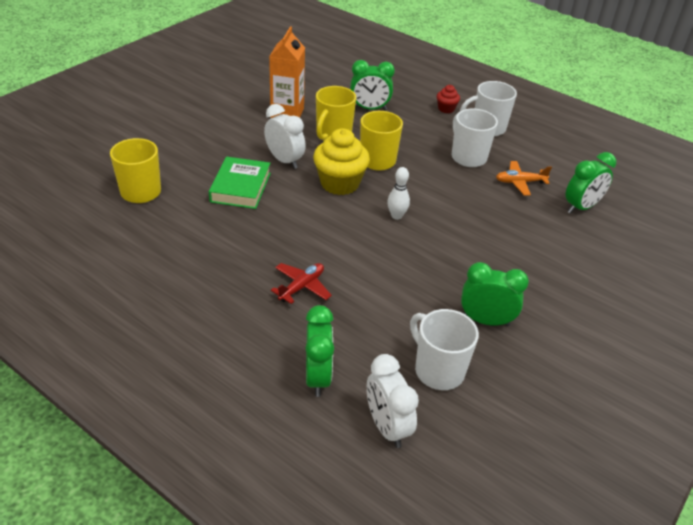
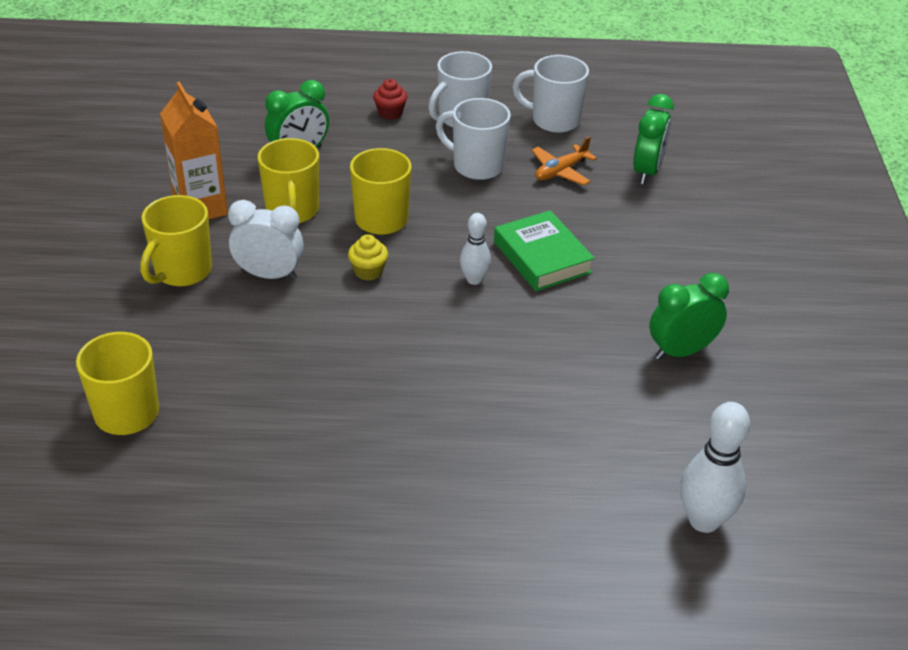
camera: 35 degrees left, 0 degrees up
green book [209,157,271,209] -> green book moved to [494,210,595,291]
red plane [271,263,332,304] -> none
green clock [305,305,334,397] -> none
yellow cupcake [313,128,370,195] -> yellow cupcake [348,234,388,281], size x0.49
white clock [367,354,419,448] -> white bowling pin [680,402,750,533]
white mug [410,309,479,390] -> white mug moved to [512,55,589,133]
none -> yellow mug [140,195,212,286]

